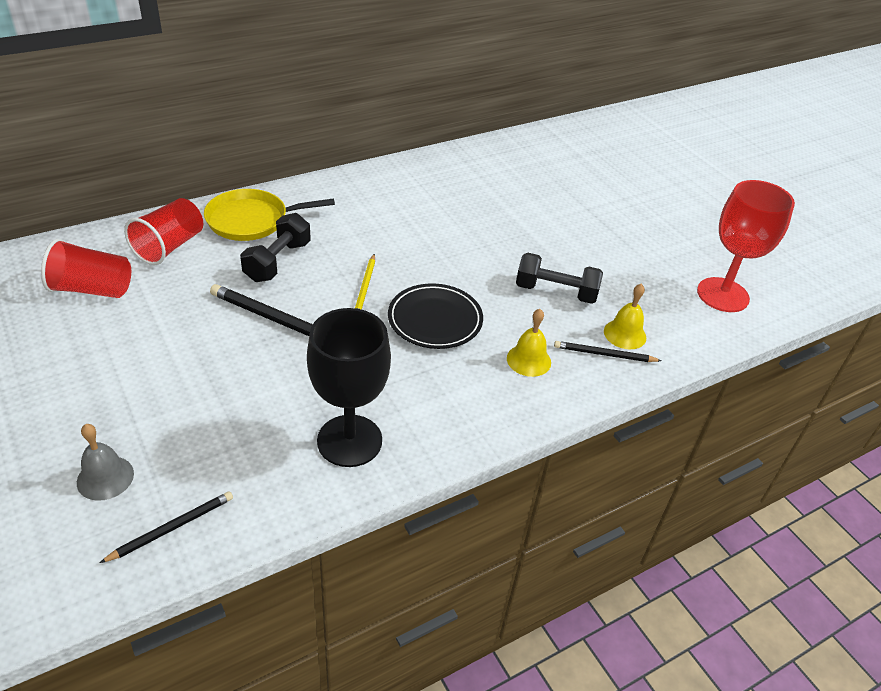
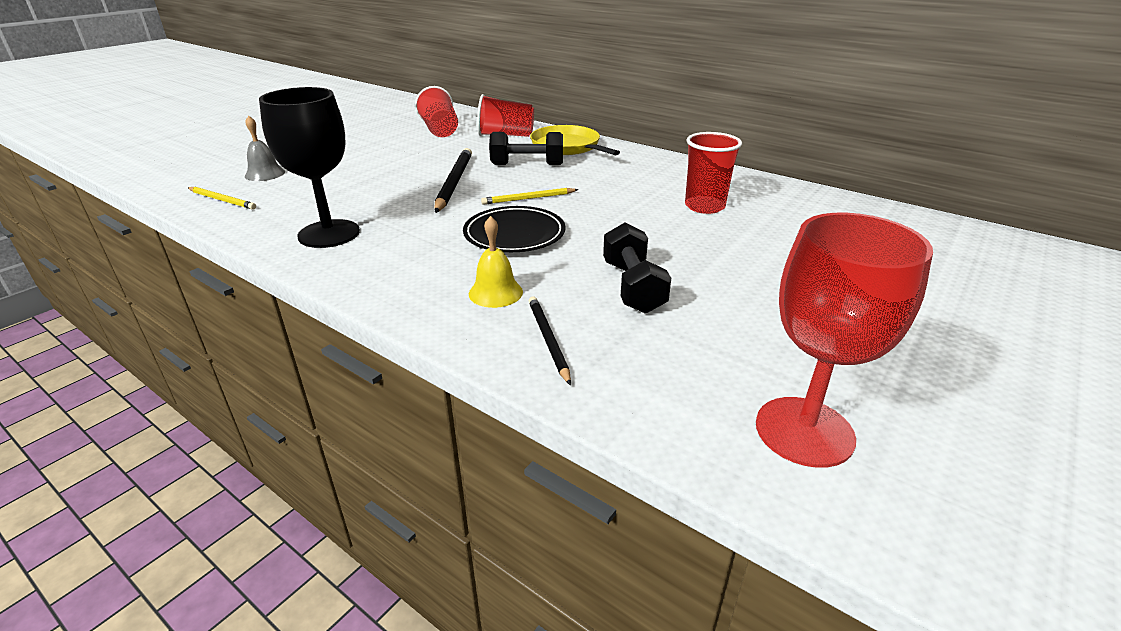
camera: 70 degrees right, 10 degrees down
black pencil [100,491,233,563] -> yellow pencil [187,187,256,210]
yellow bell [604,284,646,349] -> none
none -> red cup [685,132,742,214]

